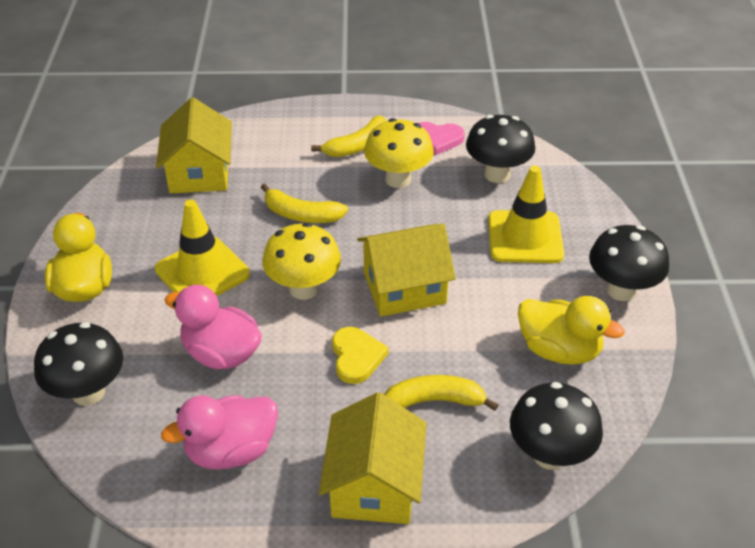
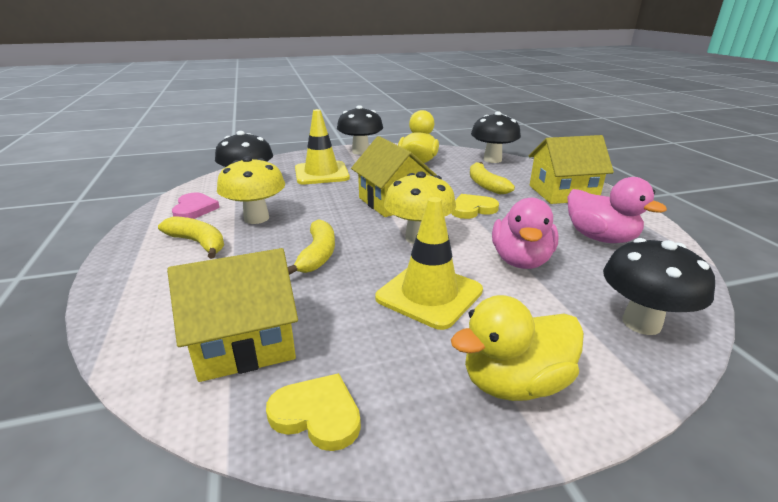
camera: 105 degrees left, 15 degrees down
none -> yellow heart [266,373,361,451]

